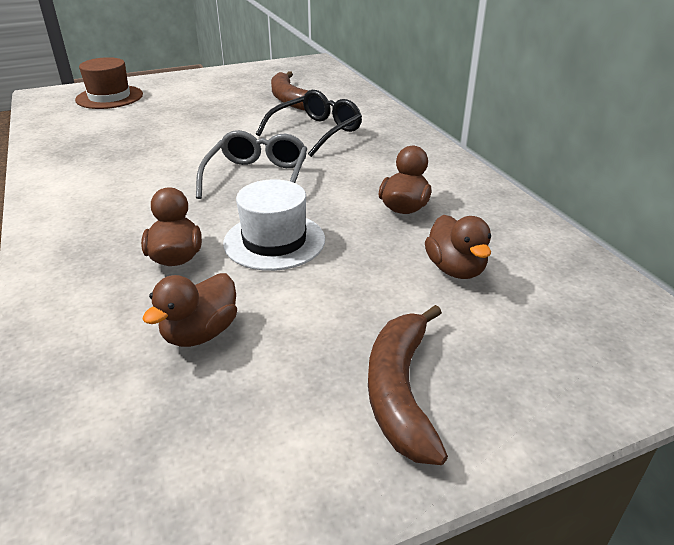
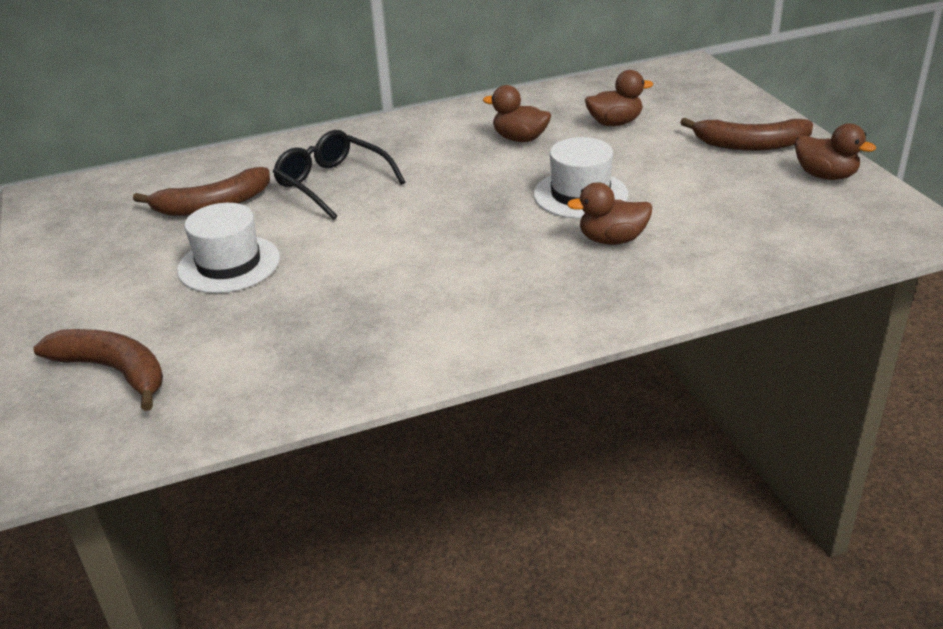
camera: 85 degrees left, 0 degrees up
brown hat [75,57,143,109] -> brown banana [33,329,163,411]
brown duck [142,273,237,347] -> brown duck moved to [795,123,876,180]
grey glasses [196,130,307,199] -> none
none -> white hat [177,203,280,293]

